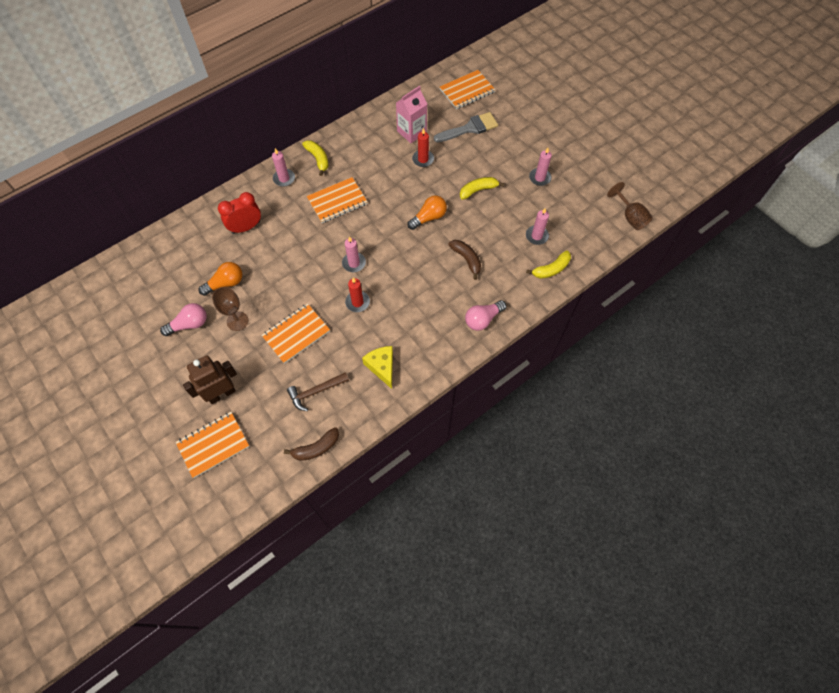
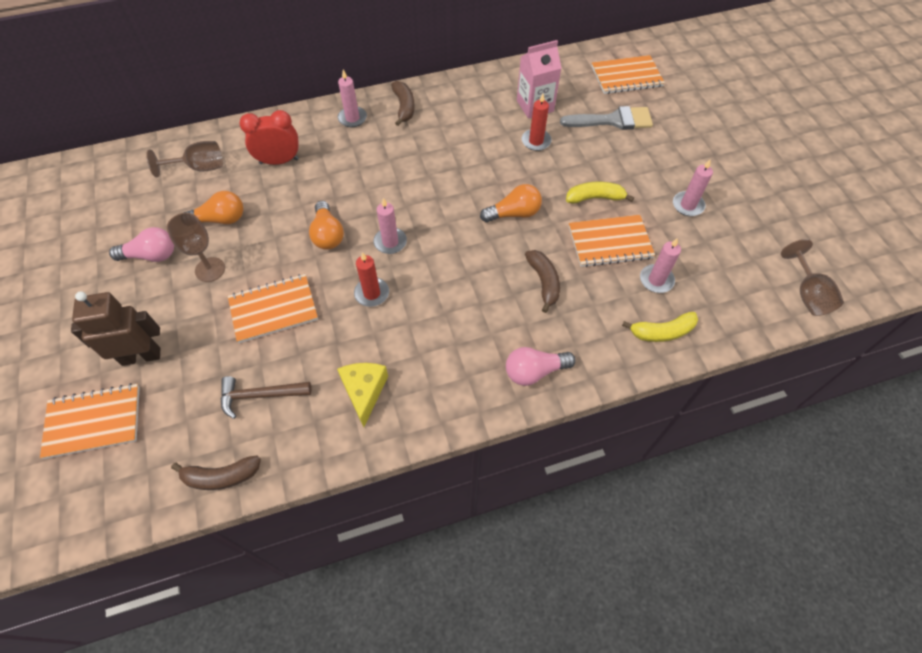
camera: 20 degrees right, 5 degrees down
yellow banana [302,140,328,176] -> brown banana [391,81,415,126]
orange notebook [307,177,367,223] -> orange notebook moved to [569,215,655,267]
none -> brown goblet [146,141,223,178]
none -> orange light bulb [309,201,344,250]

